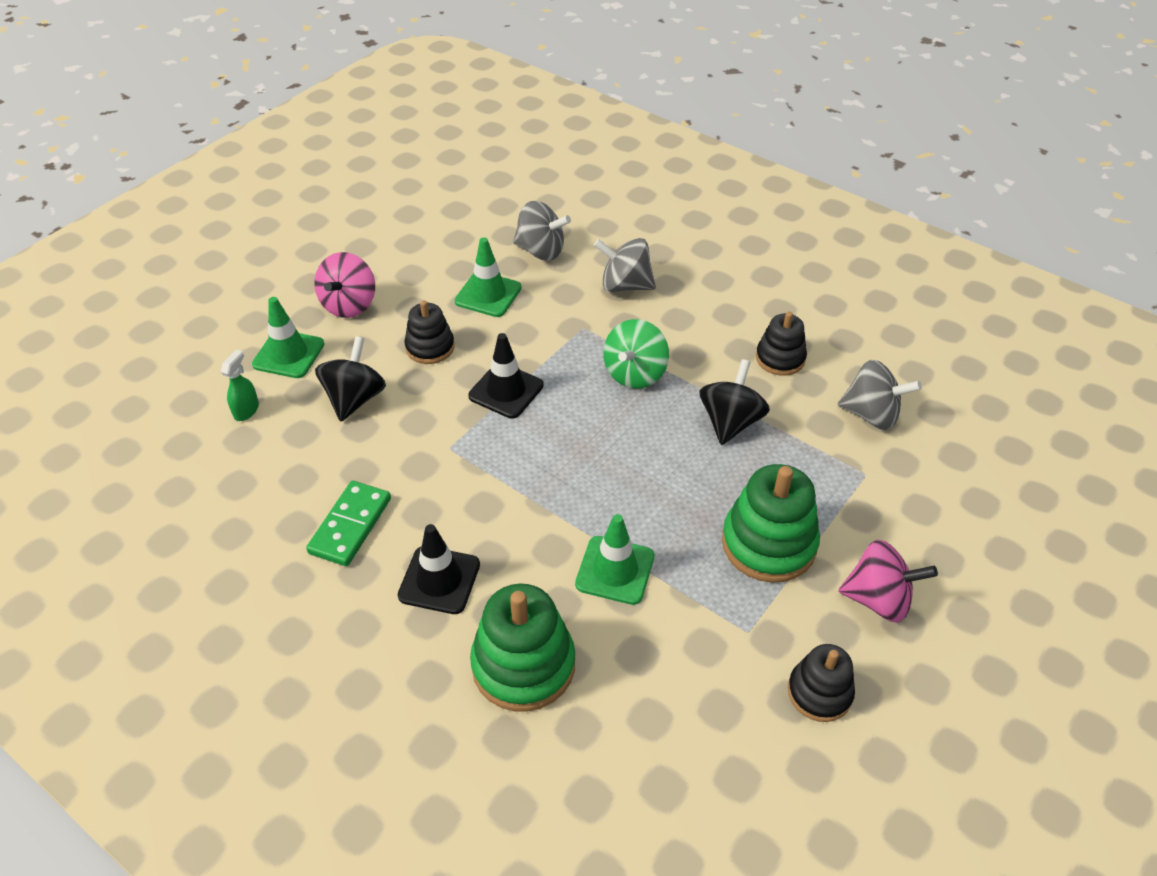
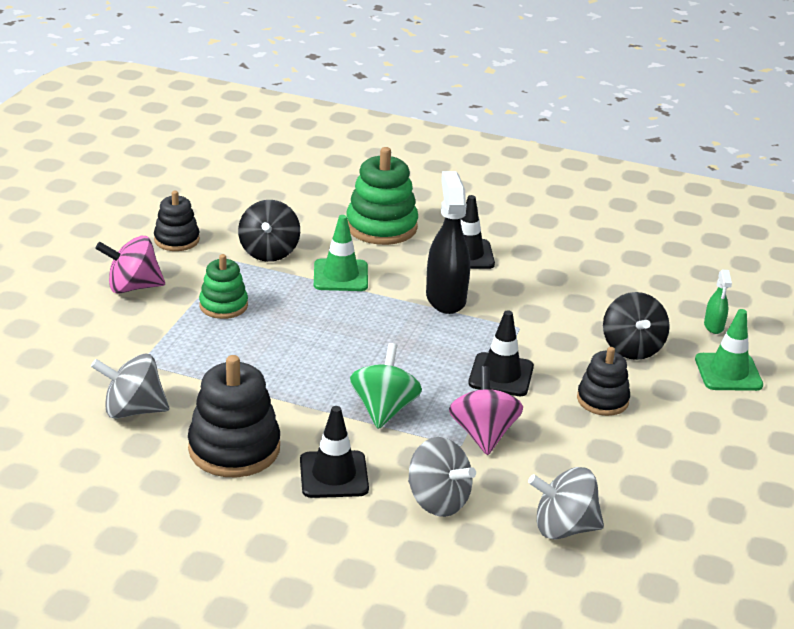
camera: 160 degrees right, 15 degrees down
green domino [306,481,391,566] -> none
pink spinning top [315,252,375,318] -> pink spinning top moved to [449,366,523,455]
green traffic cone [454,237,522,317] -> none
grey spinning top [594,238,656,292] -> grey spinning top turned 45 degrees clockwise [408,437,476,517]
black spinning top [700,359,770,445] -> black spinning top moved to [238,200,300,262]
green stacking toy [722,464,820,583] -> green stacking toy [199,254,248,319], size x0.61
black stacking toy [756,312,807,376] -> black stacking toy [188,355,280,477], size x1.64
none -> black traffic cone [300,406,369,498]
none -> black spray bottle [426,171,470,314]

